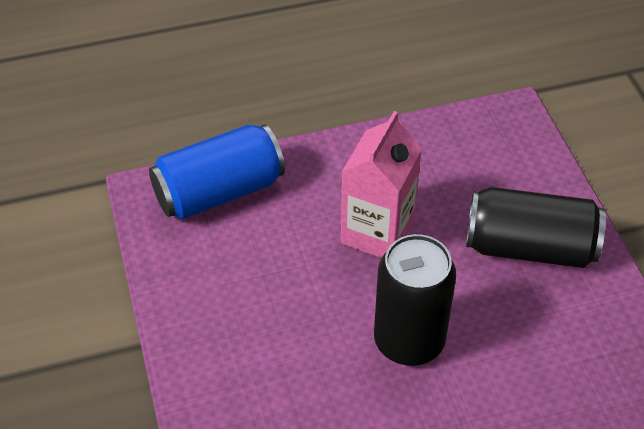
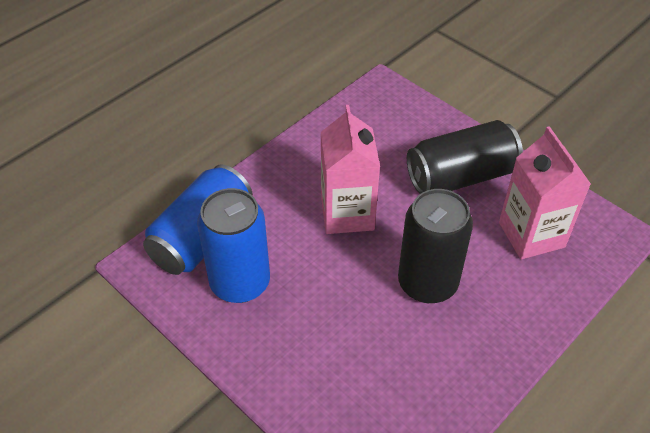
camera: 30 degrees left, 0 degrees up
none -> blue can [197,188,270,303]
none -> pink carton [499,126,591,259]

